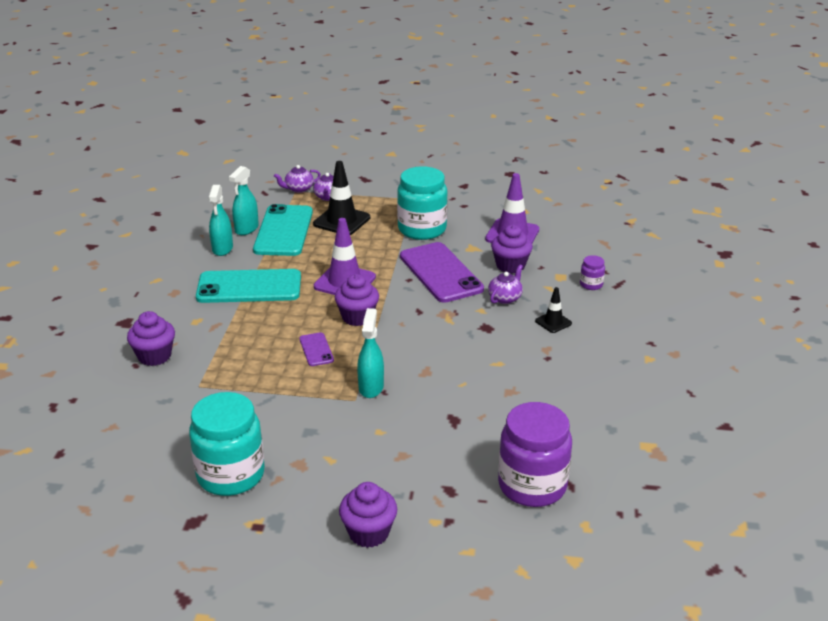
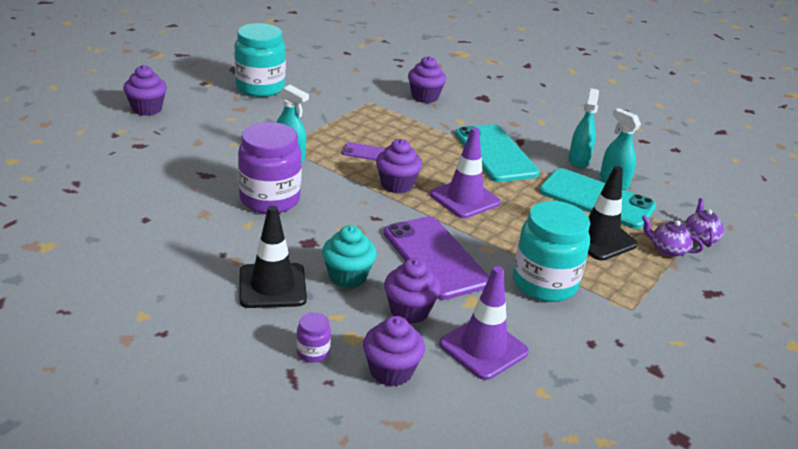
camera: 115 degrees right, 0 degrees up
turquoise phone [196,269,301,303] -> turquoise phone turned 45 degrees counterclockwise [455,124,540,182]
turquoise spray bottle [208,185,233,256] -> turquoise spray bottle turned 75 degrees clockwise [568,88,599,168]
purple phone [400,242,484,303] -> purple phone turned 60 degrees clockwise [384,216,489,300]
purple teapot [488,265,523,304] -> turquoise cupcake [322,225,377,288]
purple jar [498,402,572,507] -> purple jar moved to [238,122,302,214]
black traffic cone [535,287,572,333] -> black traffic cone [240,205,307,308], size x1.86
none -> purple cupcake [363,316,425,387]

